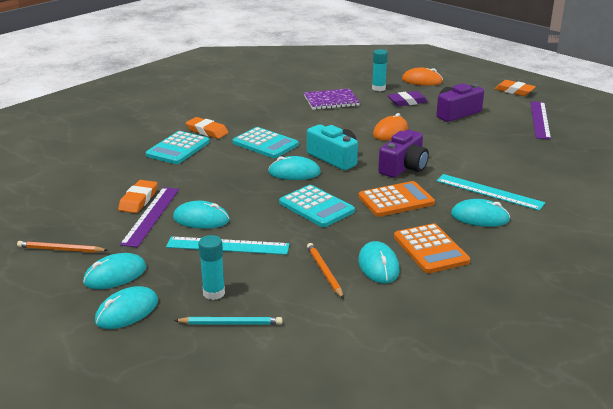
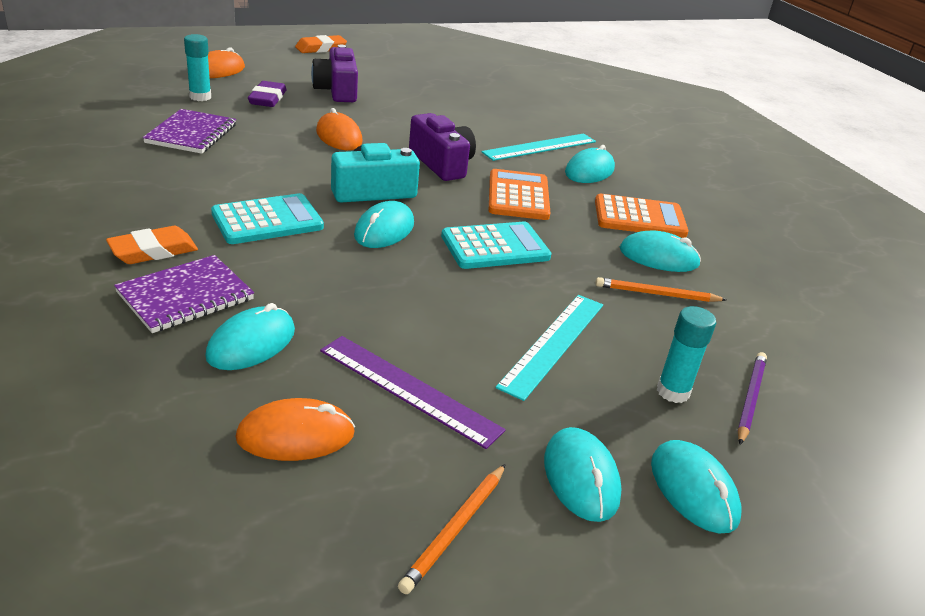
camera: 70 degrees left, 5 degrees up
orange eraser [118,180,158,213] -> none
turquoise calculator [146,131,210,164] -> purple notebook [114,255,254,333]
turquoise mouse [173,201,230,229] -> turquoise mouse moved to [205,303,295,370]
turquoise pencil [174,317,282,325] -> purple pencil [738,352,767,445]
purple ruler [531,101,551,139] -> none
none -> orange mouse [235,398,355,461]

